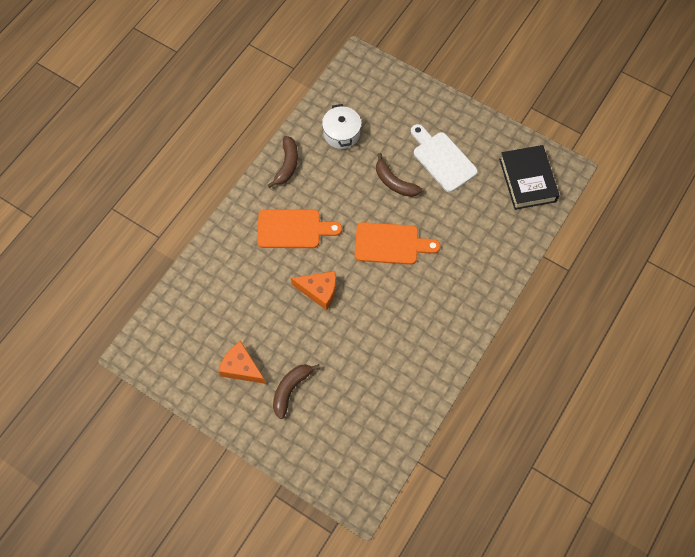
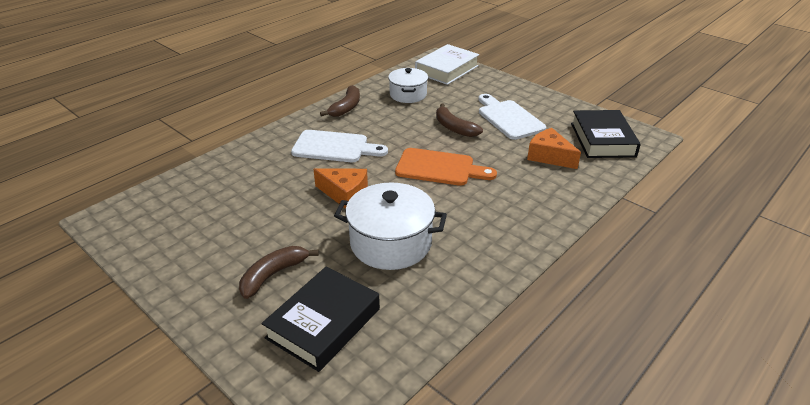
camera: 10 degrees right, 30 degrees down
orange cheese [218,341,266,384] -> orange cheese moved to [527,128,581,169]
orange cutting board [257,209,342,248] -> white cutting board [291,130,388,162]
none -> black book [261,266,380,372]
none -> white pot [334,182,447,270]
none -> white book [415,44,480,85]

